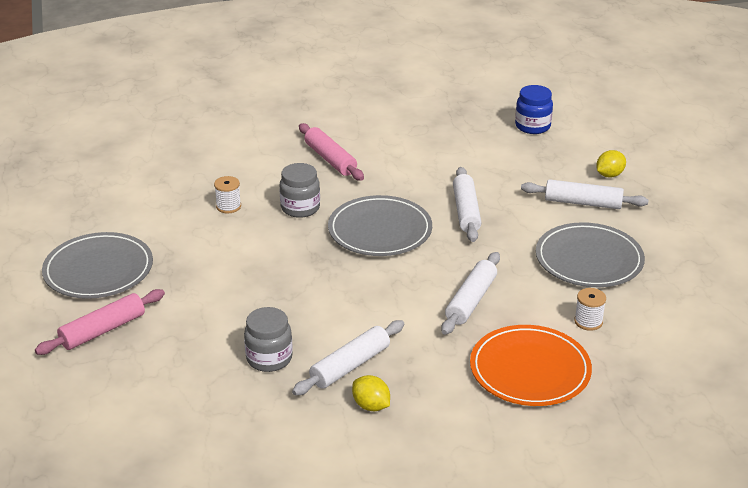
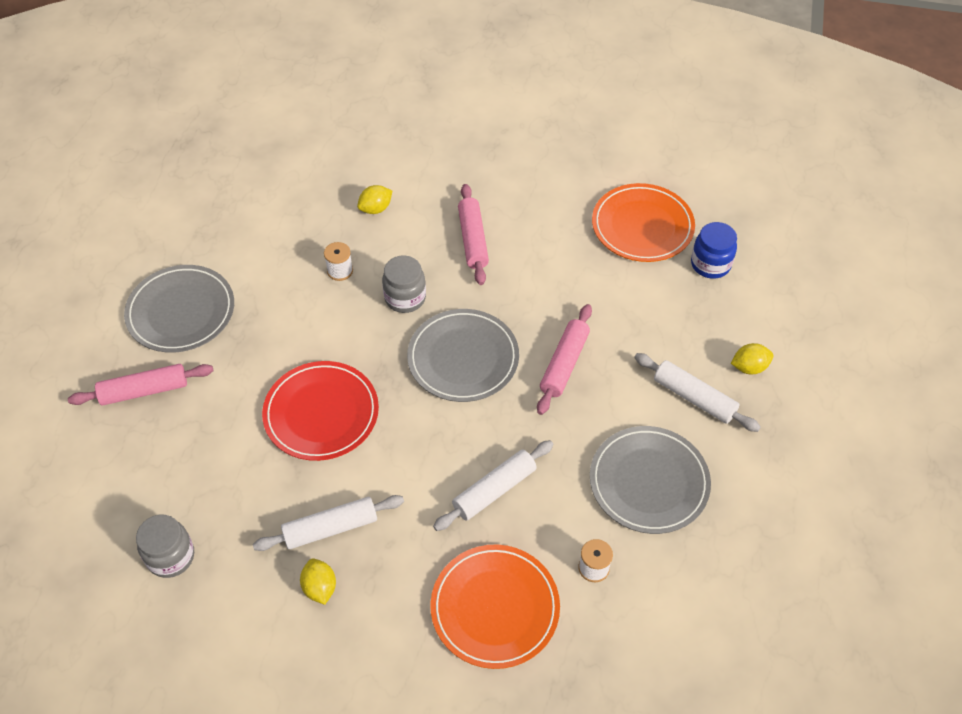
camera: 25 degrees right, 20 degrees up
grey jar [244,307,293,372] -> grey jar moved to [136,515,194,578]
white rolling pin [453,167,481,242] -> pink rolling pin [537,304,592,415]
none -> red plate [262,361,379,461]
none -> yellow lemon [357,185,392,214]
none -> orange plate [592,183,695,262]

